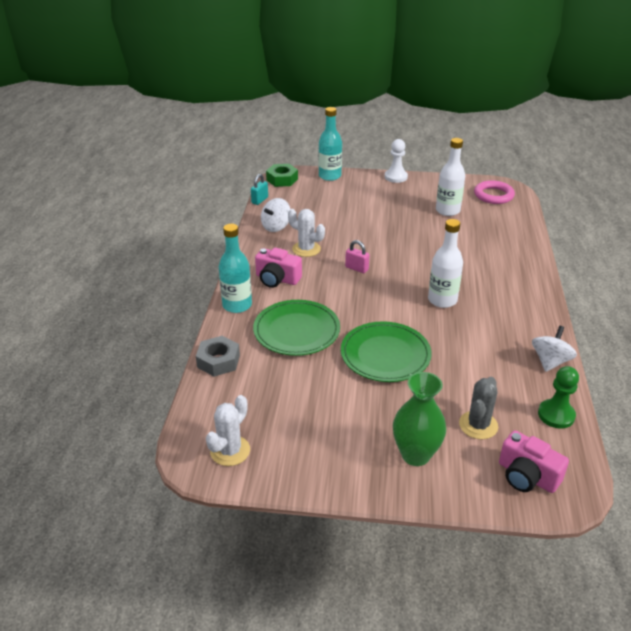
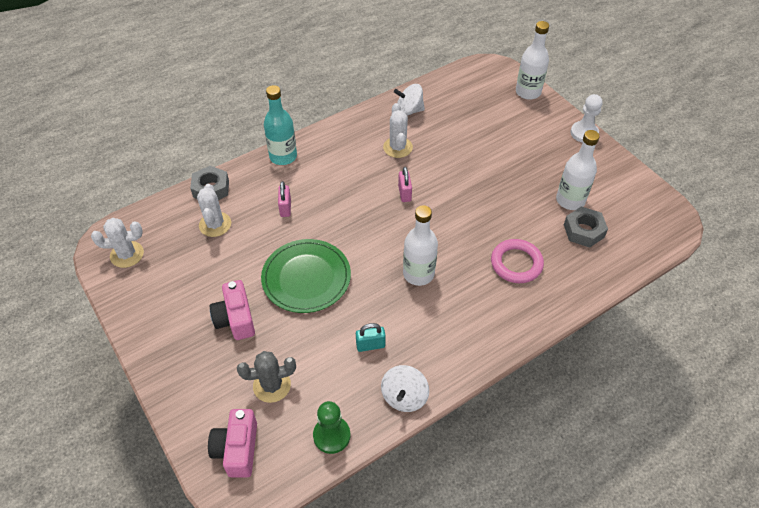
camera: 50 degrees right, 15 degrees up
turquoise padlock [251,174,268,205] -> turquoise padlock moved to [356,323,386,352]
green plate [253,300,340,356] -> pink padlock [278,181,291,217]
pink camera [255,248,302,288] -> pink camera moved to [210,280,255,340]
green nut [266,164,298,187] -> none
turquoise bottle [318,107,342,181] -> white bottle [516,21,549,100]
green vase [393,372,446,466] -> none
pink ring [474,180,515,204] -> pink ring moved to [491,239,544,283]
white spinning top [532,326,577,372] -> white spinning top turned 120 degrees clockwise [381,365,429,412]
none -> white cactus [197,184,231,237]
none -> grey nut [564,206,608,248]

